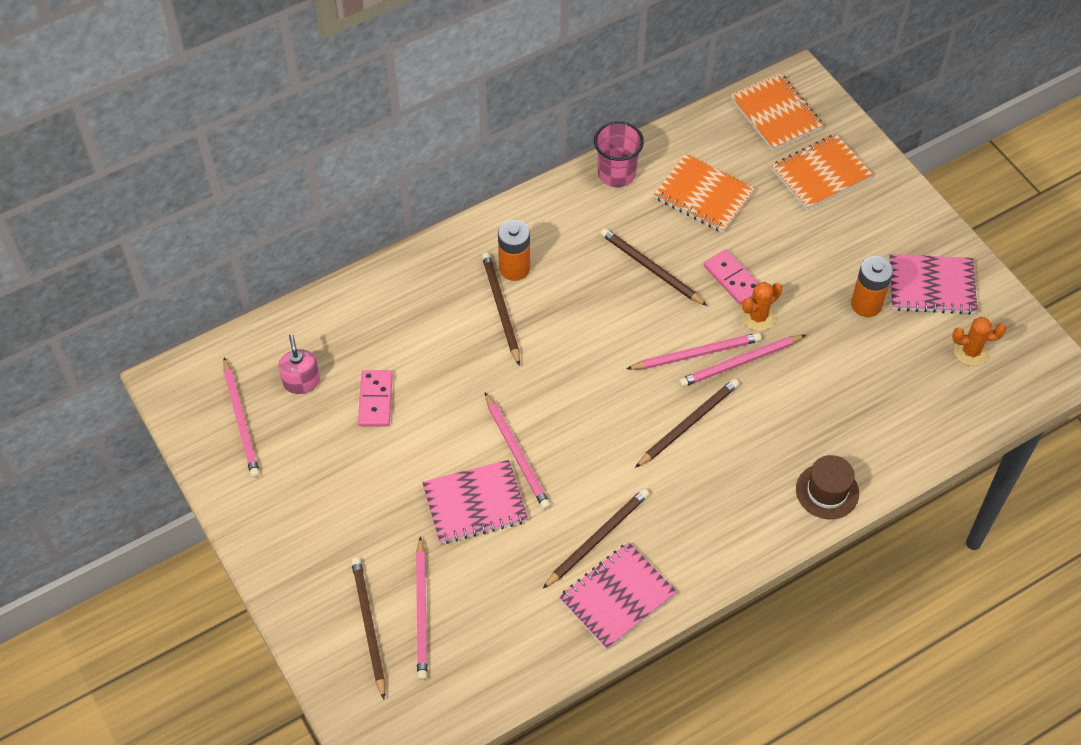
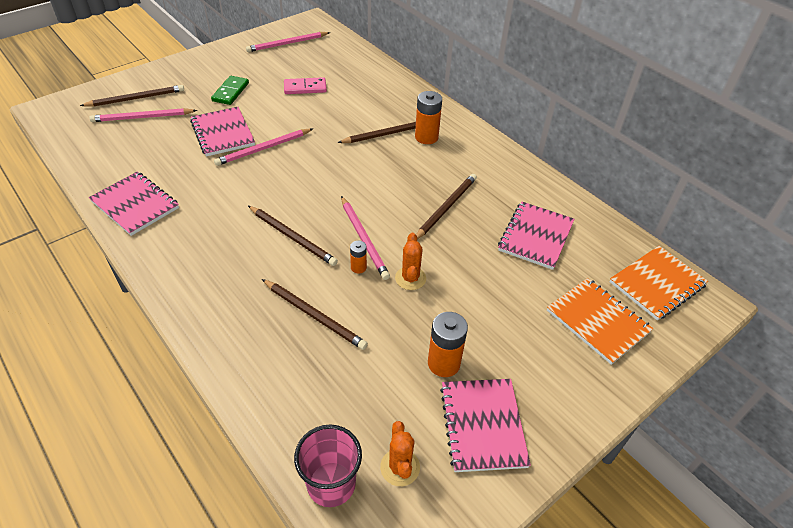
camera: 80 degrees right, 10 degrees down
pink soap dispenser [279,334,320,394] -> none
brown pencil [542,488,649,589] -> brown pencil moved to [262,279,368,350]
pink cup [594,121,644,187] -> pink cup moved to [294,424,362,507]
orange notebook [654,154,755,233] -> pink notebook [498,202,574,270]
pink pencil [679,335,806,387] -> orange battery [350,241,367,273]
pink domino [704,249,758,305] -> none
orange cactus [742,282,782,331] -> orange cactus turned 45 degrees clockwise [395,233,426,290]
brown hat [796,455,859,519] -> none
none -> green domino [211,76,249,105]

